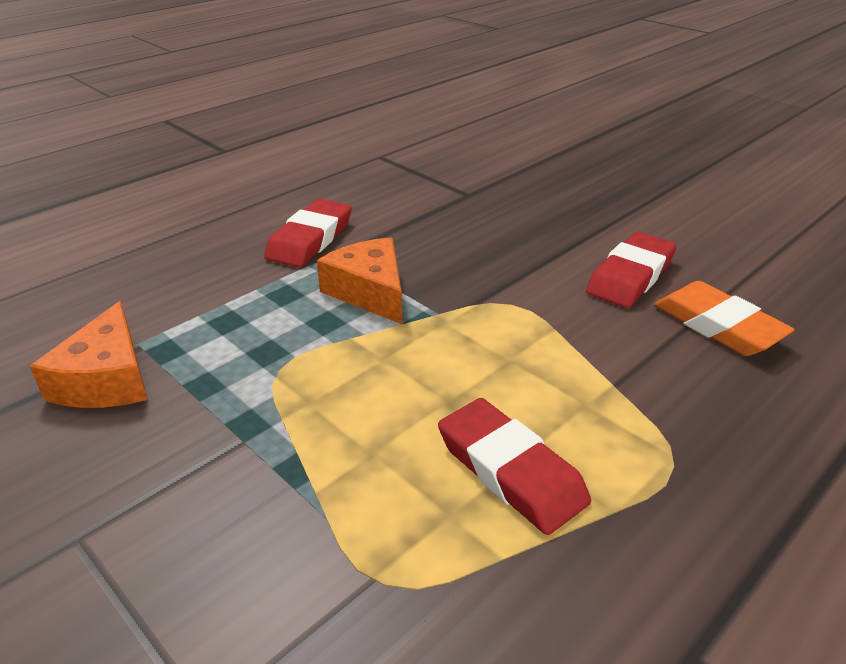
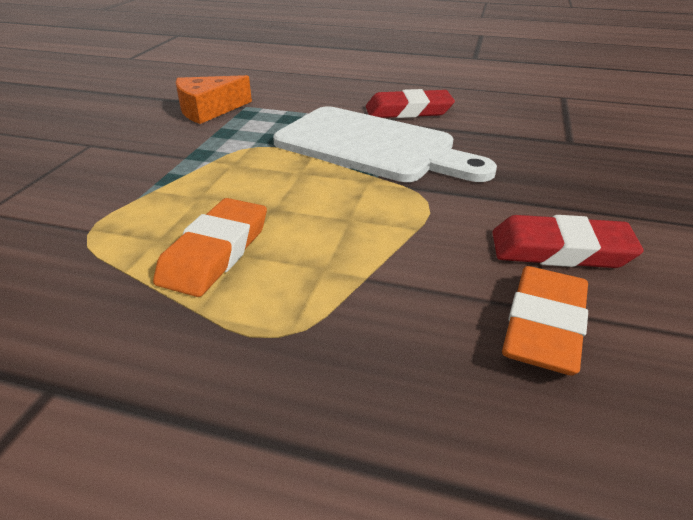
camera: 60 degrees right, 0 degrees up
orange cheese [317,237,402,324] -> white cutting board [273,106,497,182]
red eraser [438,398,591,535] -> orange eraser [153,198,267,297]

